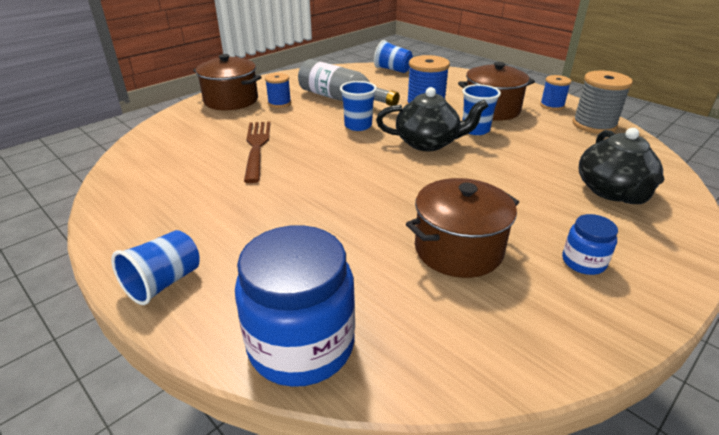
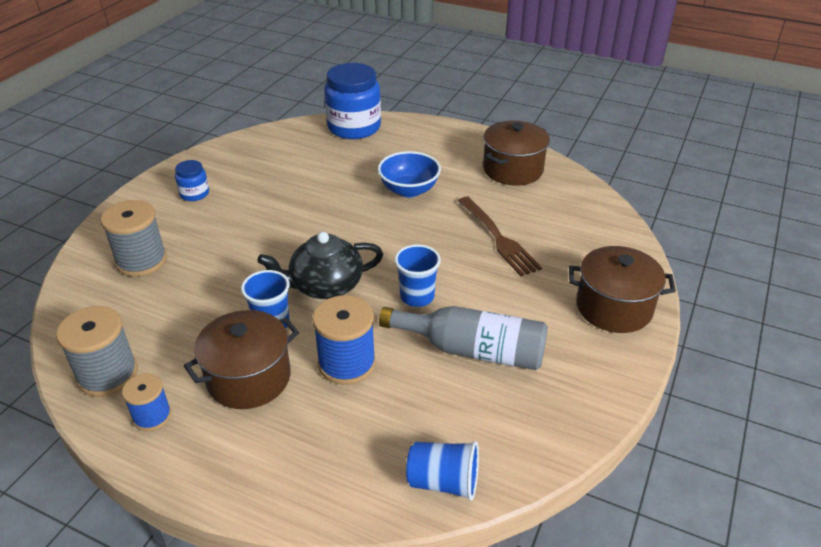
camera: 160 degrees right, 5 degrees up
blue cup [111,230,200,305] -> none
blue spool [265,73,291,108] -> none
brown pot [406,178,519,278] -> brown pot moved to [483,121,550,185]
black teapot [579,128,664,204] -> grey spool [101,200,167,277]
none -> blue bowl [378,151,441,197]

